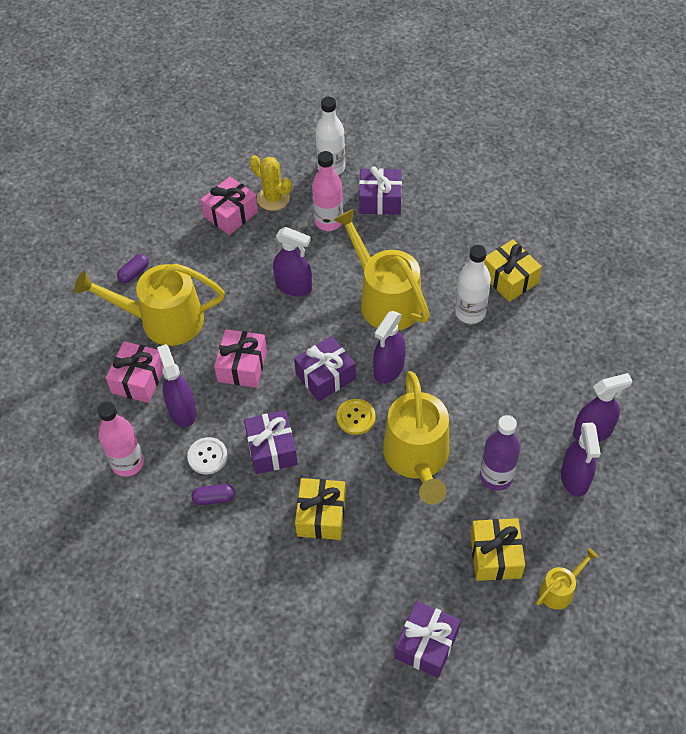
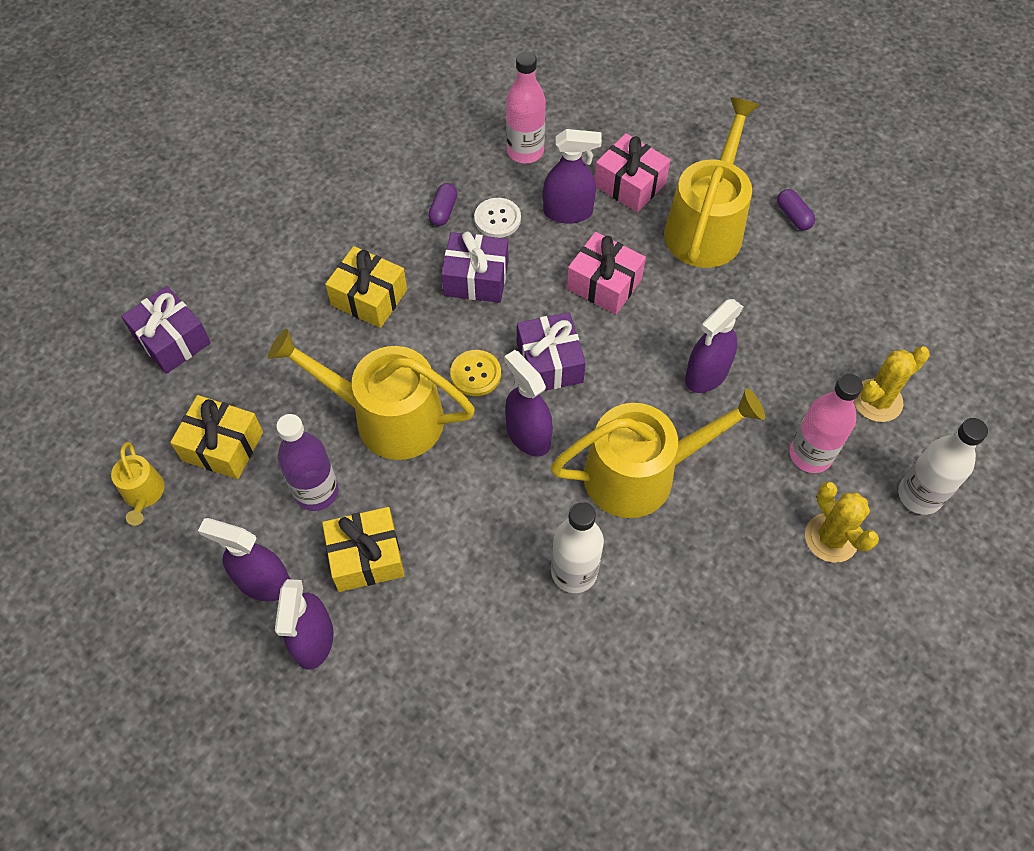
camera: 110 degrees right, 5 degrees up
pink gift [201,176,258,235] -> none
purple gift [359,166,402,215] -> yellow cactus [805,481,879,563]
yellow gift [484,240,542,302] -> yellow gift moved to [322,507,405,592]

